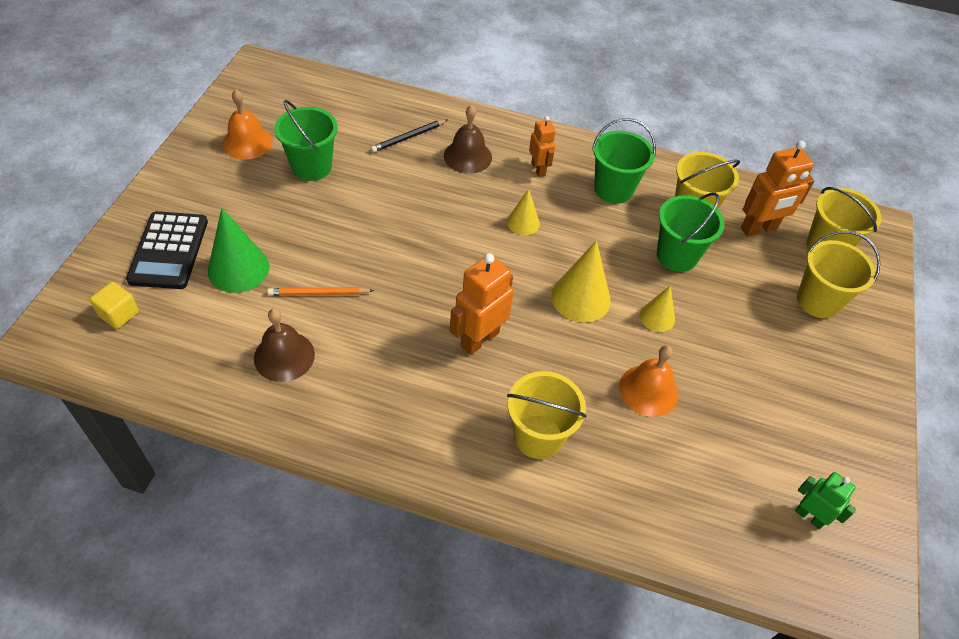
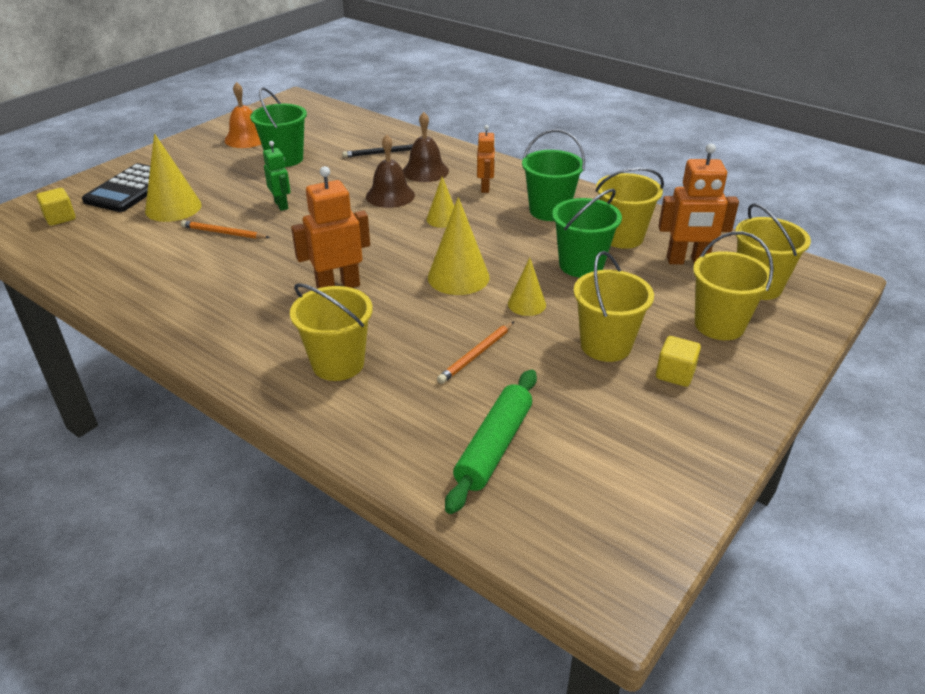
camera: 25 degrees right, 15 degrees down
green cone [208,208,270,293] -> yellow cone [145,133,202,222]
brown bell [254,308,315,382] -> brown bell moved to [366,134,415,208]
orange bell [619,345,678,417] -> orange pencil [437,322,514,384]
green robot [795,472,856,529] -> green robot moved to [263,141,291,211]
none -> green rolling pin [445,369,537,514]
none -> yellow bucket [573,251,654,362]
none -> yellow cube [656,336,701,387]

